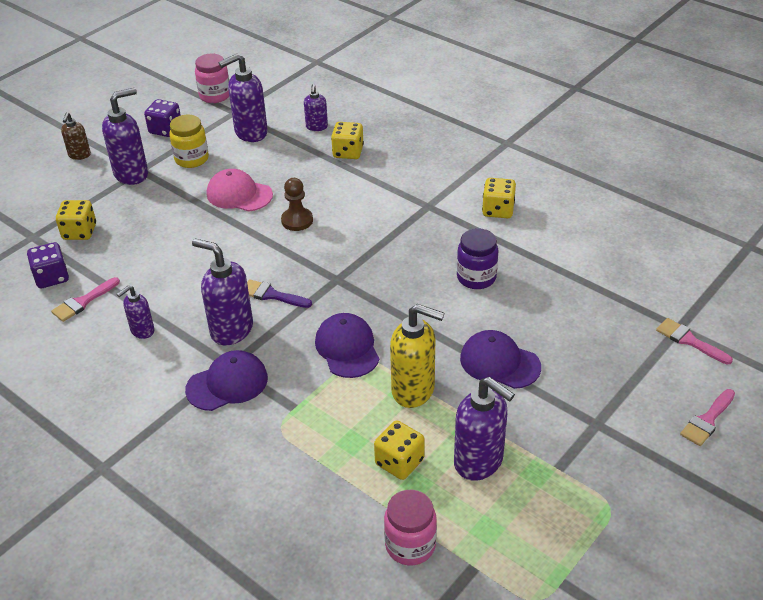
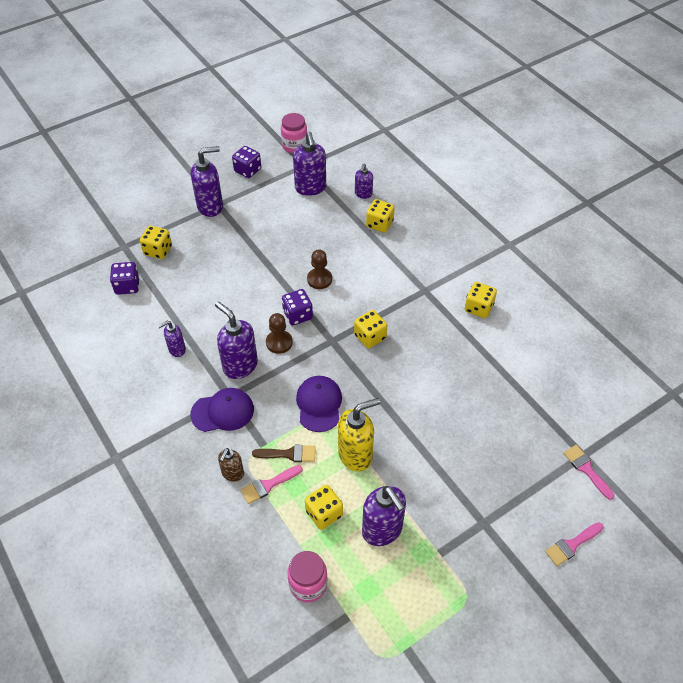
camera: 15 degrees right, 10 degrees up
pink brush [51,277,120,322] -> pink brush moved to [241,465,303,504]
brown soap dispenser [61,112,91,160] -> brown soap dispenser moved to [218,448,244,482]
yellow jar [169,115,209,168] -> none
pink cap [207,169,273,211] -> none
purple soap dispenser [219,54,268,142] -> purple soap dispenser turned 90 degrees counterclockwise [293,132,326,196]
purple brush [247,279,312,308] -> brown pawn [266,313,293,354]
yellow soap dispenser [390,304,444,408] -> yellow soap dispenser turned 60 degrees counterclockwise [338,398,380,472]
purple jar [457,228,499,289] -> none
purple cap [460,330,541,389] -> none
none -> brown brush [252,445,316,462]
none -> purple dice [282,289,313,326]
none -> yellow dice [354,310,387,348]

